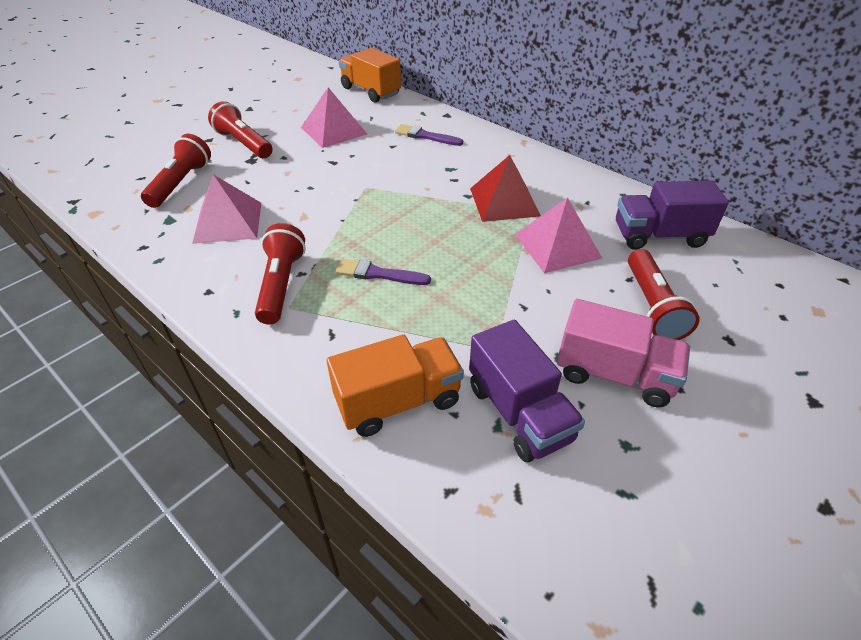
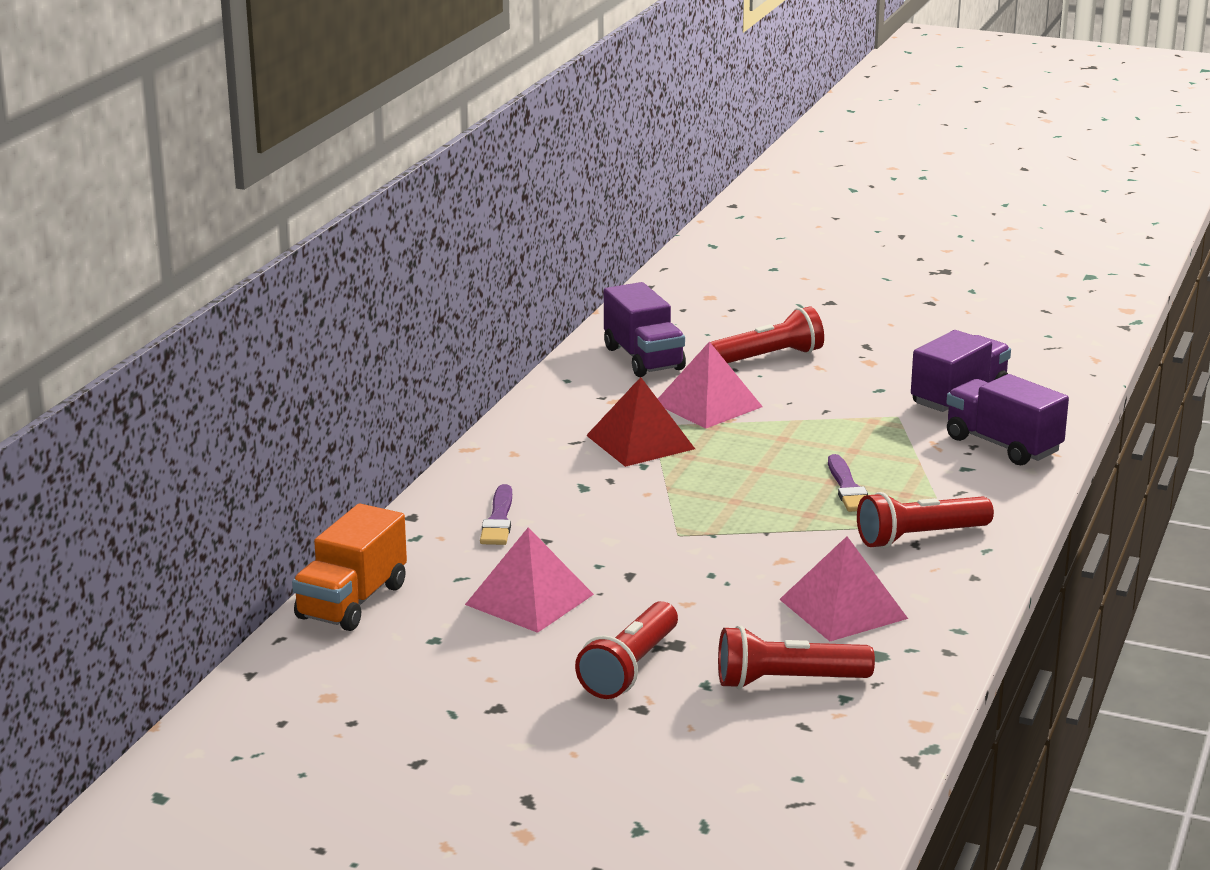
camera: 110 degrees left, 20 degrees down
orange truck [327,334,464,437] -> purple truck [946,374,1069,465]
pink truck [557,299,690,407] -> none

